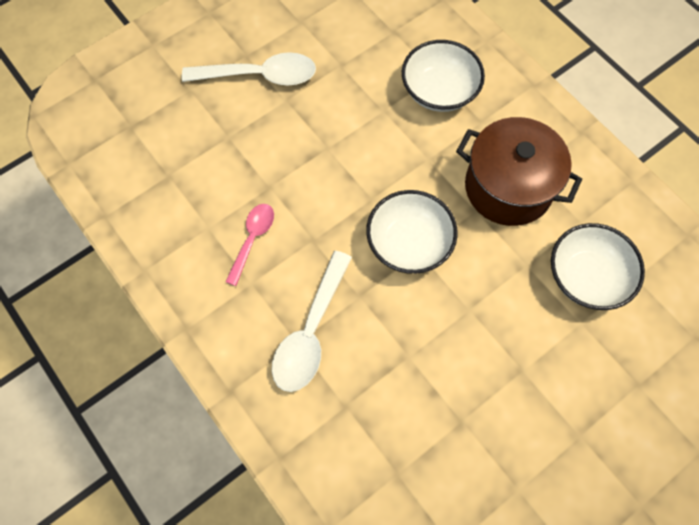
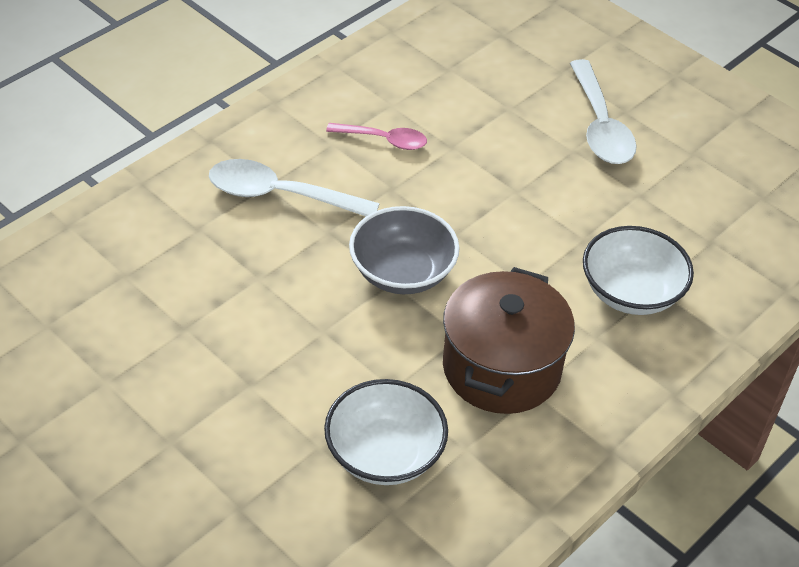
camera: 80 degrees right, 20 degrees down
white bowl [366,190,458,274] -> grey bowl [349,206,460,294]

